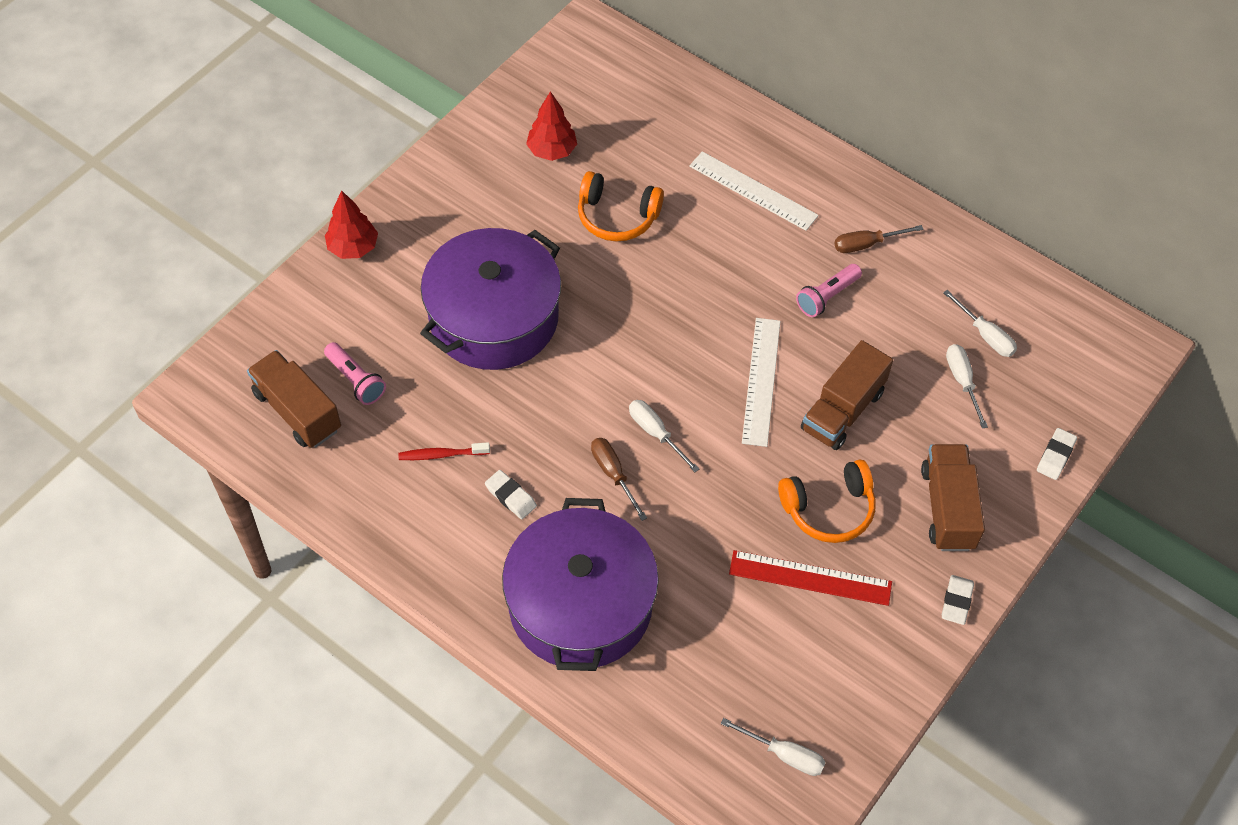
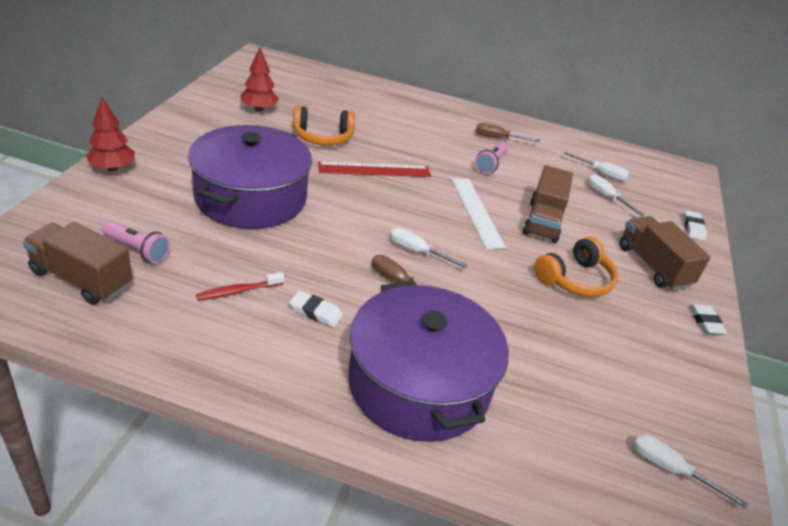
camera: 25 degrees left, 20 degrees down
white ruler [689,151,819,231] -> none
white screwdriver [721,718,826,776] -> white screwdriver turned 150 degrees counterclockwise [633,434,748,508]
red ruler [729,550,892,606] -> red ruler moved to [318,162,431,177]
brown screwdriver [834,225,924,253] -> brown screwdriver turned 45 degrees clockwise [476,123,540,142]

